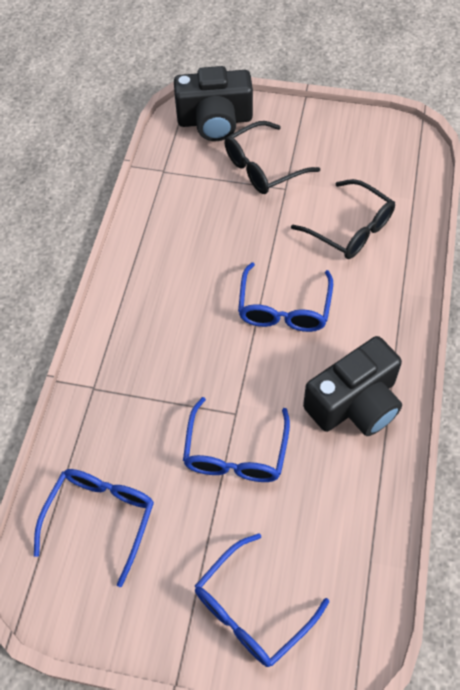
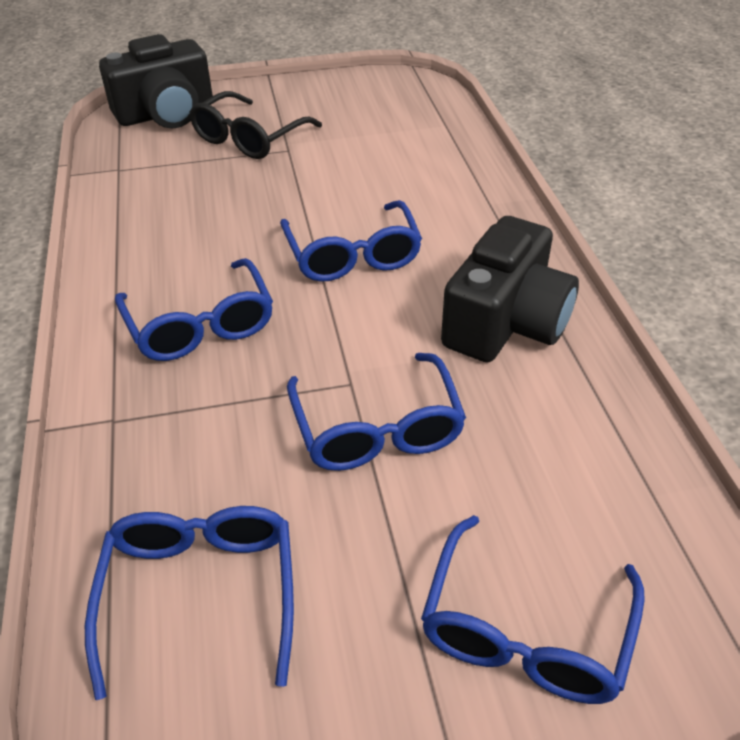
camera: 25 degrees left, 15 degrees down
black glasses [291,179,395,259] -> none
none -> blue glasses [115,258,273,361]

